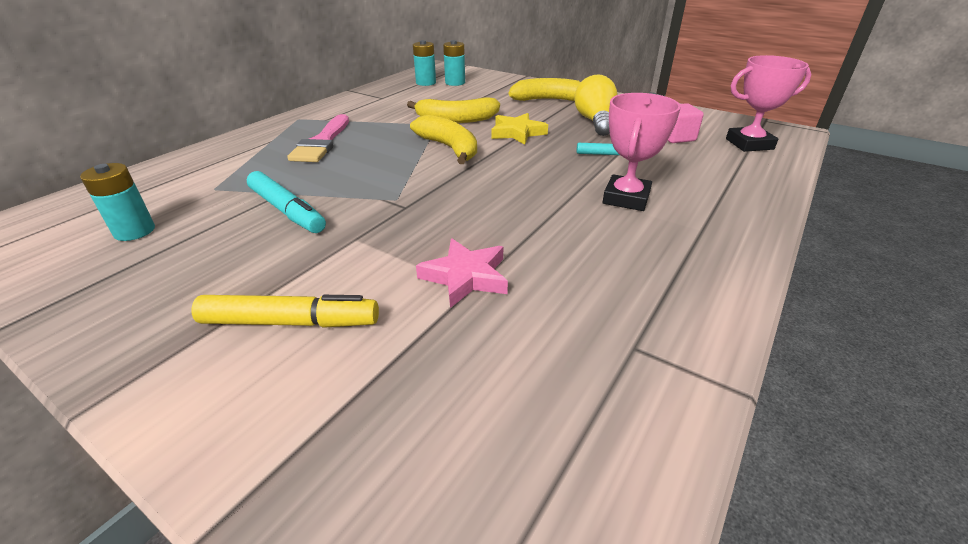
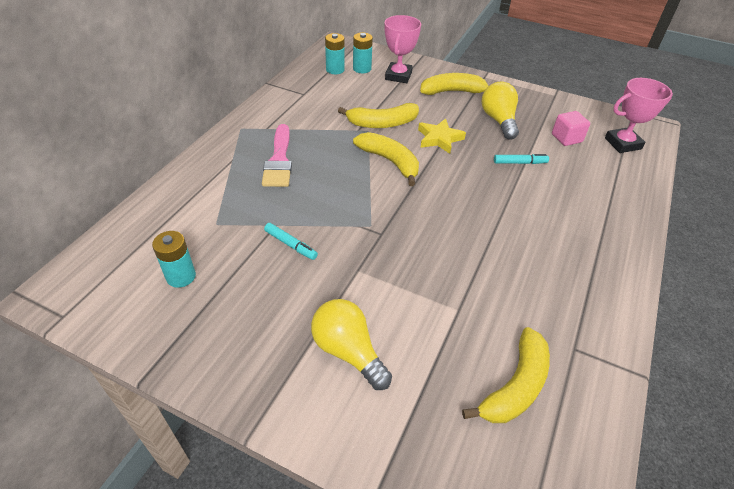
camera: 10 degrees left, 10 degrees up
yellow marker [192,295,379,328] -> yellow light bulb [311,299,392,390]
turquoise marker [247,171,326,233] -> turquoise marker [264,223,318,260], size x0.63
pink star [416,238,508,308] -> none
pink trophy [603,93,681,211] -> pink trophy moved to [384,15,421,83]
none -> yellow banana [462,327,550,423]

